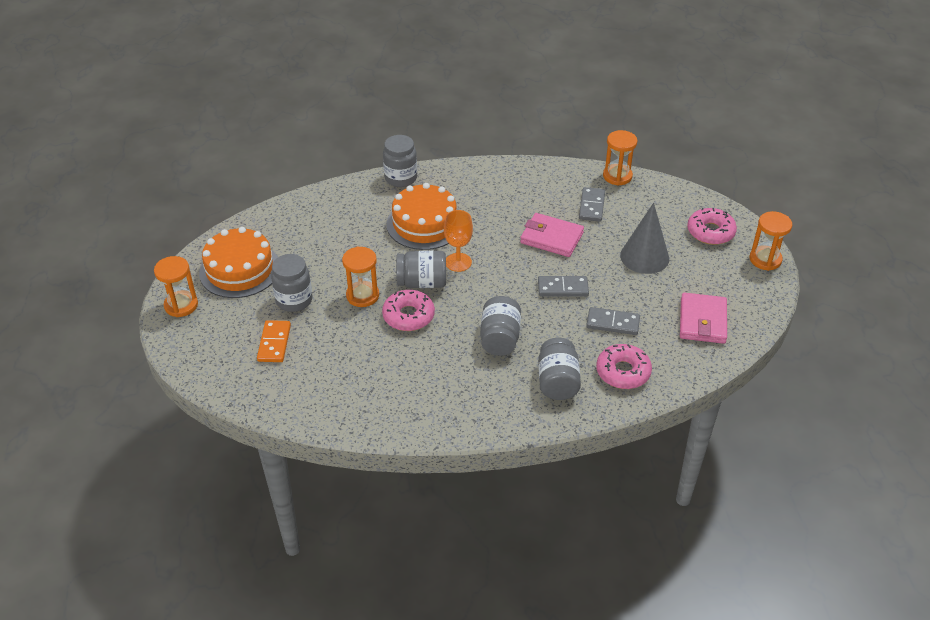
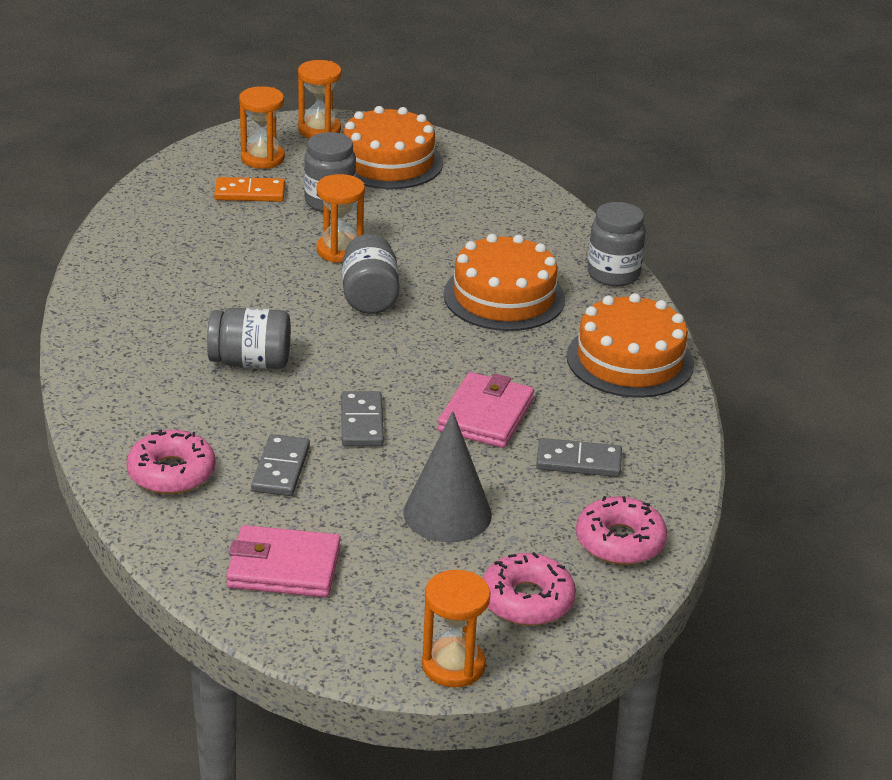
camera: 85 degrees right, 10 degrees down
pink donut [382,290,435,331] -> pink donut moved to [576,496,667,565]
orange goblet [444,210,473,272] -> none
grey jar [538,338,581,400] -> none
orange hourglass [603,130,638,186] -> orange hourglass moved to [239,86,285,169]
none -> orange cake [567,293,694,398]

